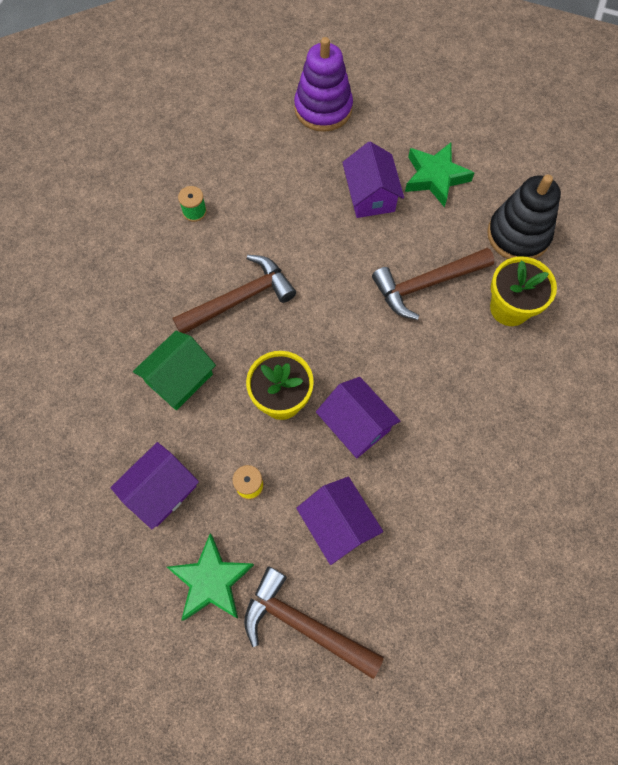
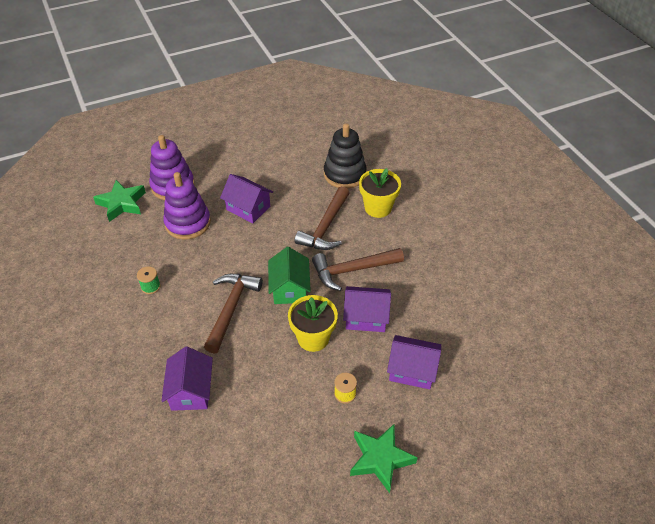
camera: 45 degrees left, 20 degrees down
purple house [110,442,199,529] -> purple house moved to [161,347,213,411]
green house [133,331,216,410] -> green house moved to [268,247,311,304]
brown hammer [244,566,384,679] -> brown hammer moved to [312,248,404,291]
green star [405,143,474,207] -> green star moved to [93,180,146,222]
none -> purple stacking toy [163,172,211,239]

